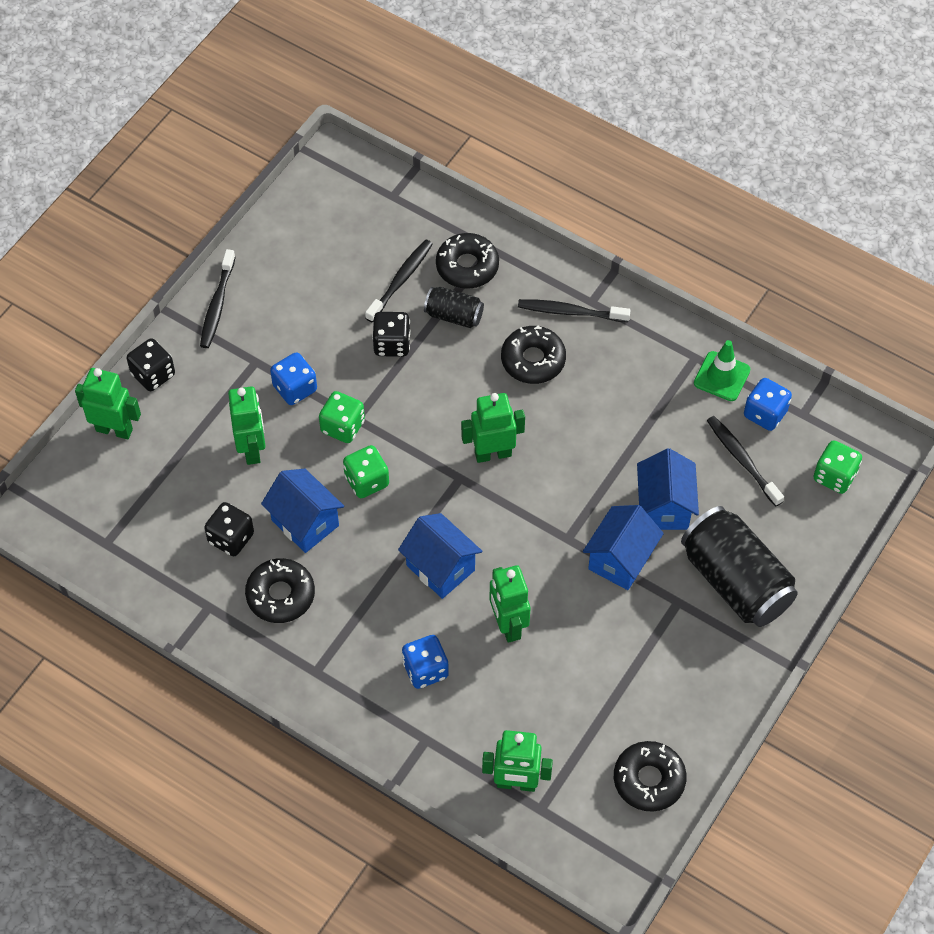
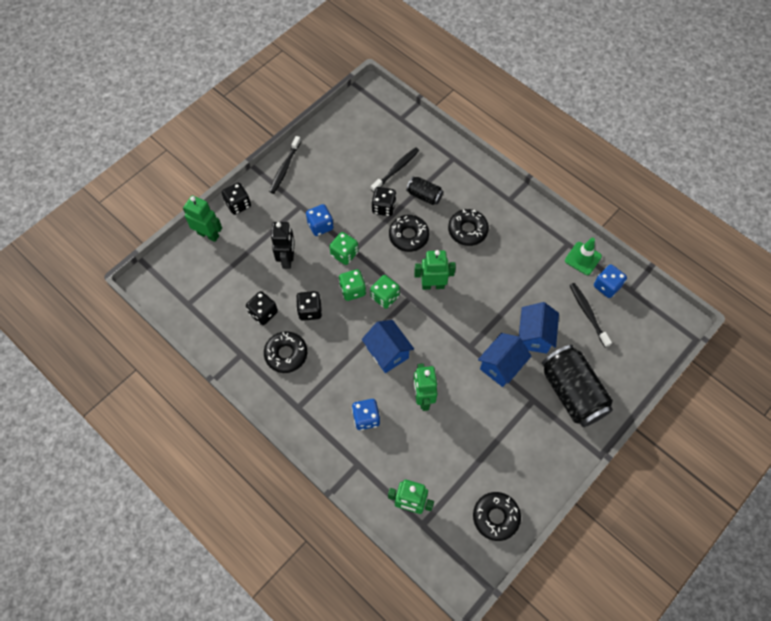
camera: 10 degrees right, 5 degrees up
green robot [228,386,266,465] -> black robot [271,222,295,269]
blue house [261,469,344,553] -> black dice [296,291,322,321]
black donut [436,233,499,289] -> black donut moved to [389,215,429,252]
black toothbrush [518,299,631,322] -> none
green dice [813,440,862,494] -> green dice moved to [370,275,400,309]

